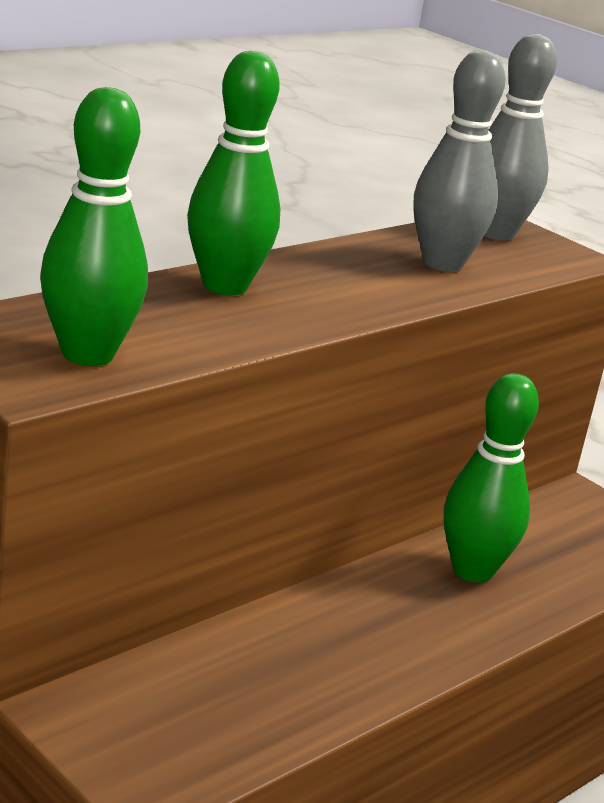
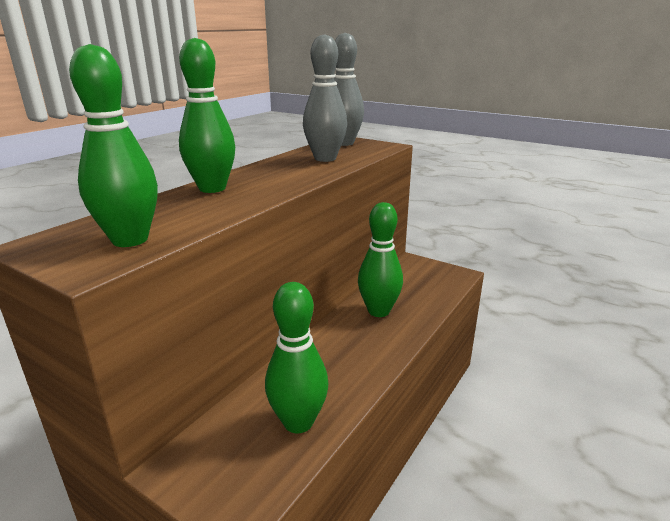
camera: 10 degrees left, 0 degrees up
none -> green bowling pin [265,282,328,433]

